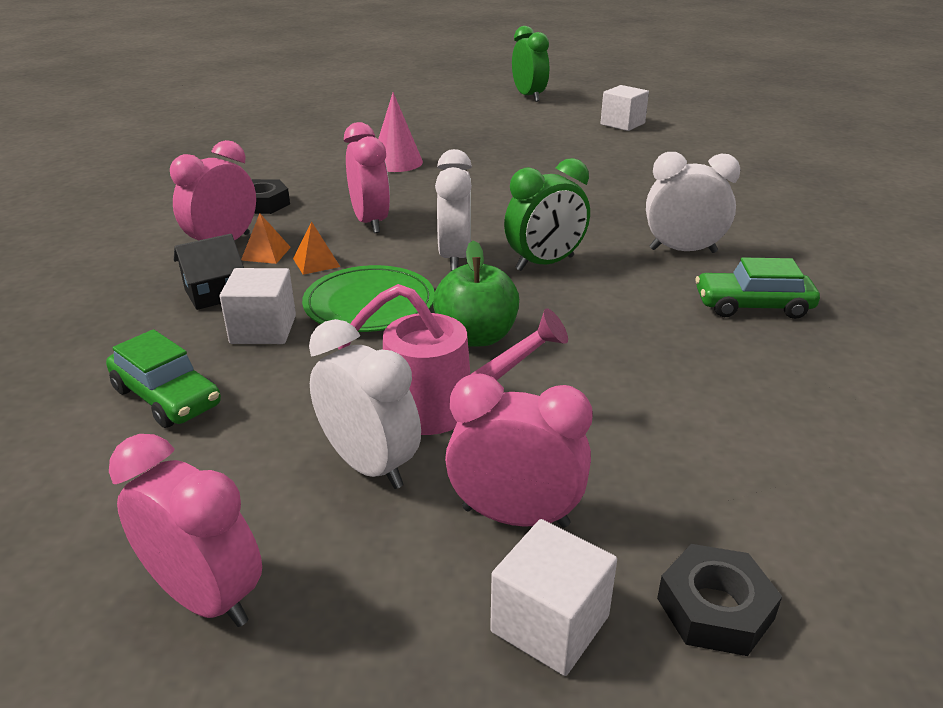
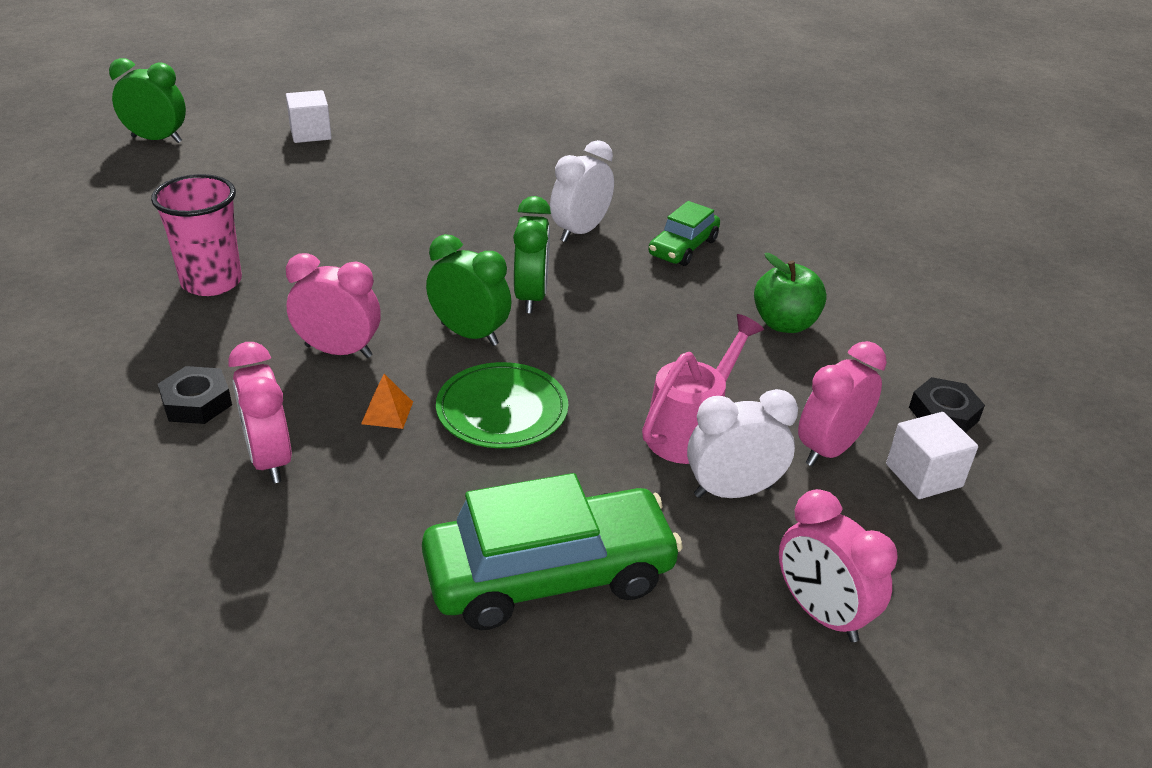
camera: 60 degrees left, 5 degrees up
green car [106,329,221,428] -> green car [422,473,683,630], size x1.82
pink clock [109,434,262,627] -> pink clock turned 105 degrees counterclockwise [779,489,898,642]
black house [174,234,244,310] -> none
white cube [220,268,296,344] -> none
orange pyramid [241,213,291,264] -> none
pink cone [378,92,423,172] -> pink cup [151,174,242,296]
green apple [433,240,519,347] -> green apple moved to [754,253,827,333]
white clock [435,149,472,271] -> green clock [426,234,512,346]

